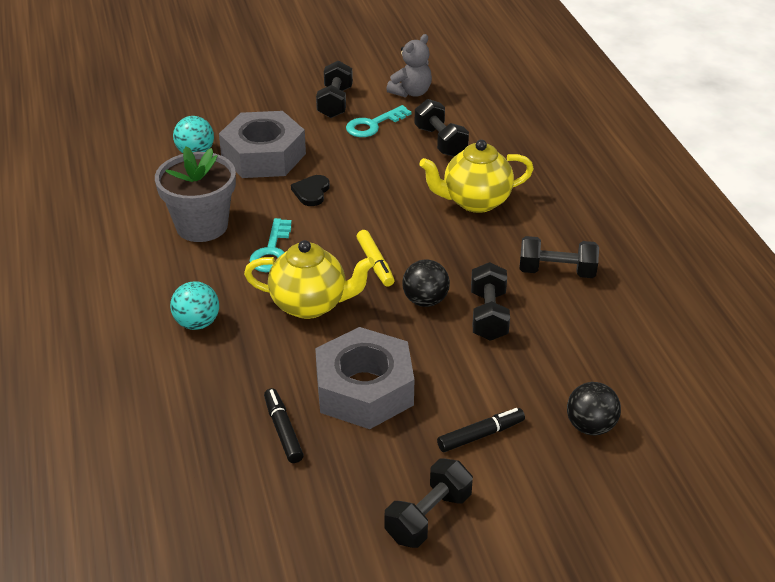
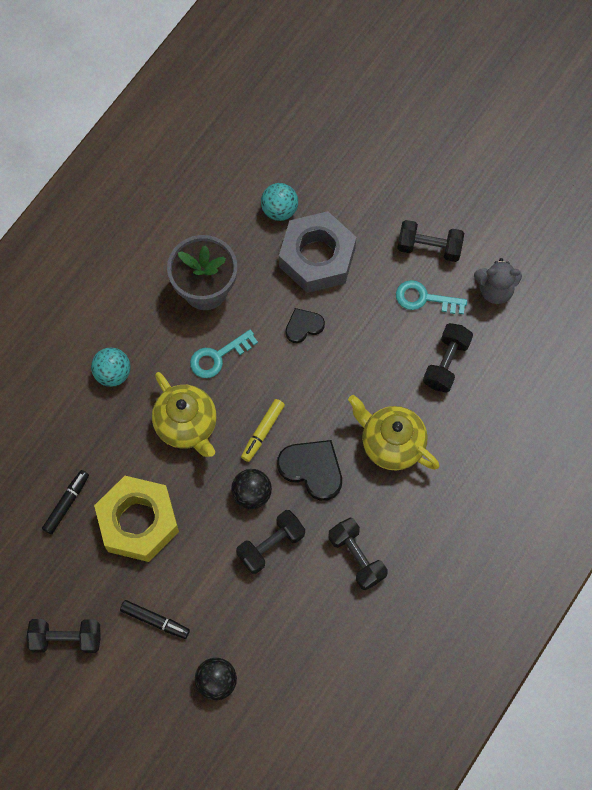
camera: 50 degrees right, 30 degrees up
grey nut [315,327,414,429] -> yellow nut [94,476,179,562]
black dumbbell [316,60,353,118] -> black dumbbell turned 45 degrees clockwise [397,220,464,262]
none -> black heart [277,440,342,501]

